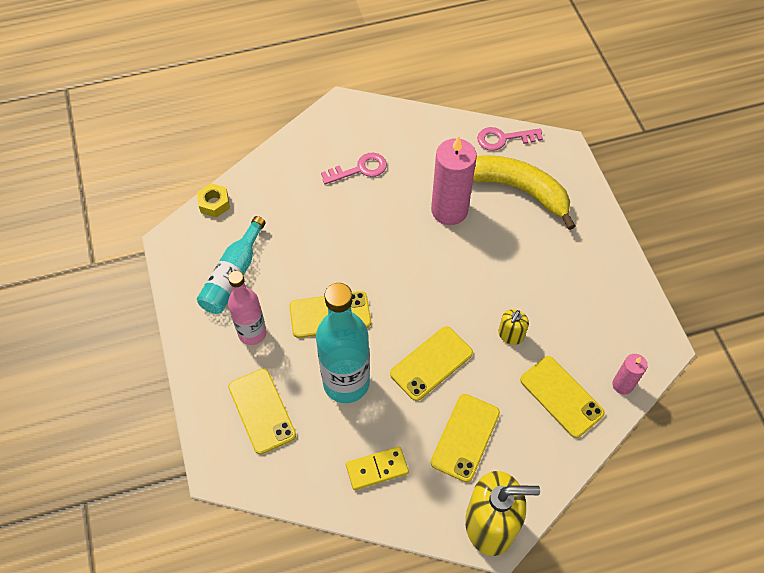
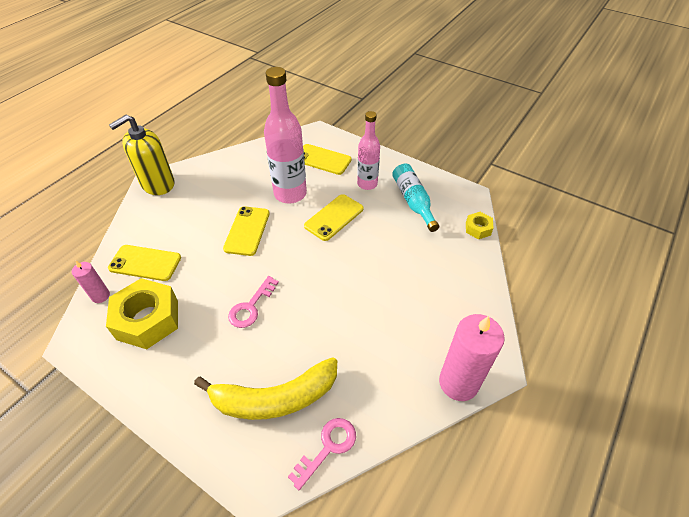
camera: 140 degrees right, 10 degrees down
turquoise bottle [316,283,370,403] -> pink bottle [264,67,307,203]
pink key [321,153,387,185] -> pink key moved to [228,276,279,328]
yellow domino [346,446,409,490] -> none
pink candle [431,136,477,225] -> pink candle moved to [439,314,505,401]
yellow phone [431,394,500,482] -> none
yellow soap dispenser [498,309,529,345] -> none
none -> yellow nut [106,278,178,349]

